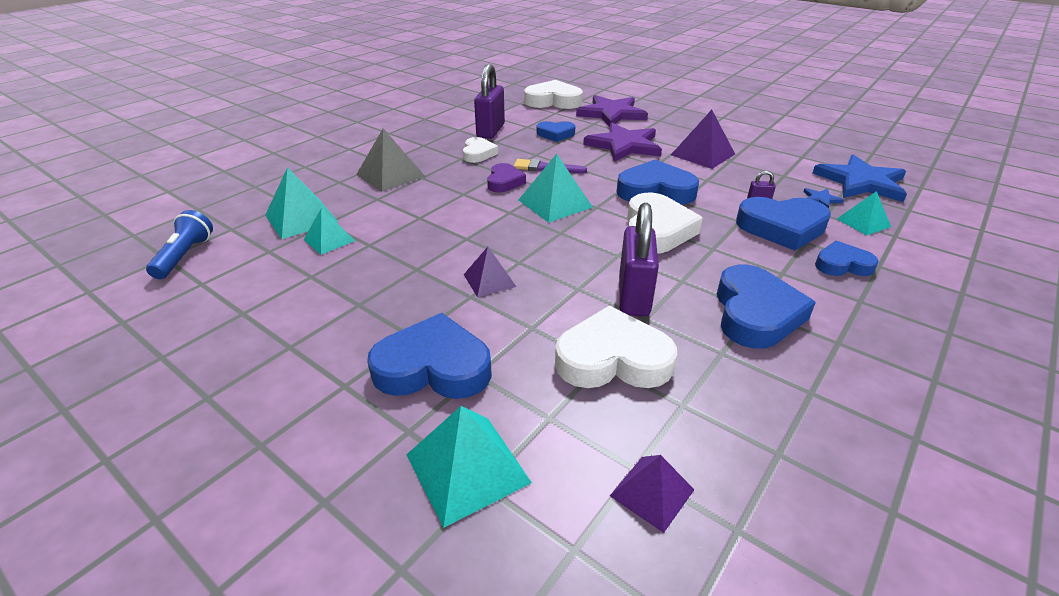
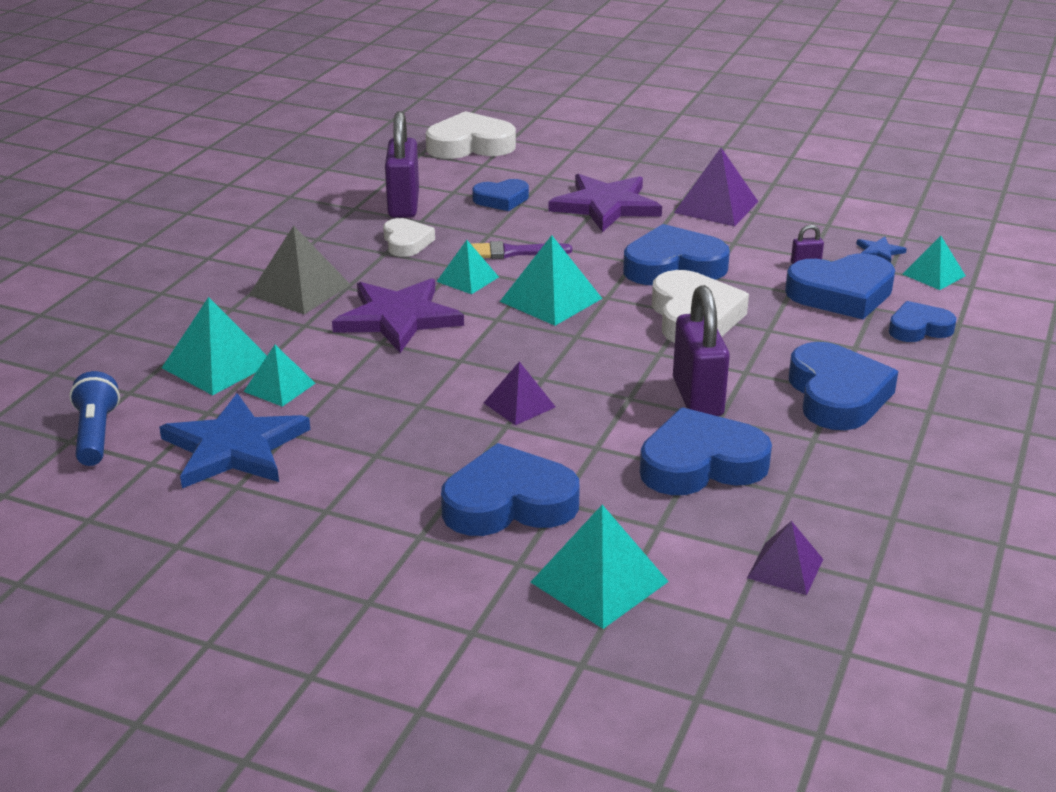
camera: 15 degrees left, 5 degrees down
purple heart [487,163,526,192] -> turquoise pyramid [436,240,499,294]
white heart [555,306,677,388] -> blue heart [640,407,772,495]
purple star [576,95,648,127] -> purple star moved to [332,278,464,353]
blue star [813,155,907,202] -> blue star moved to [159,393,310,488]

